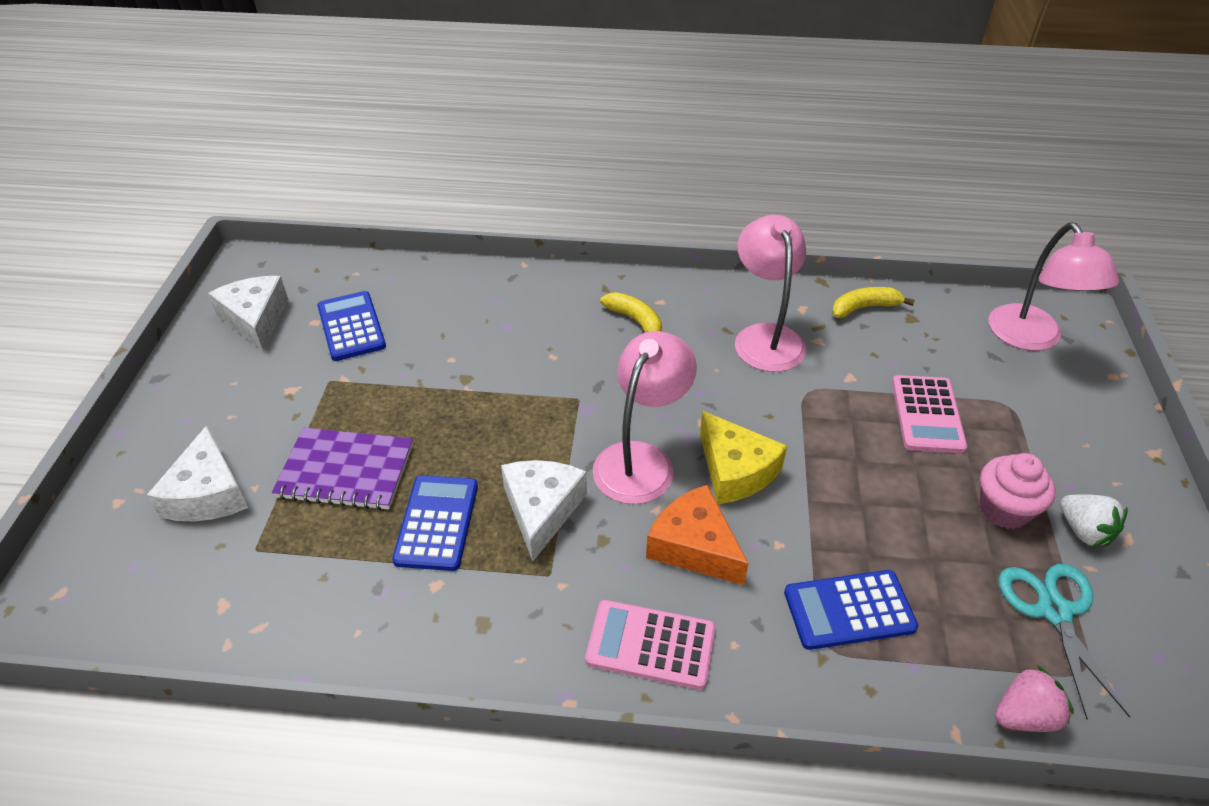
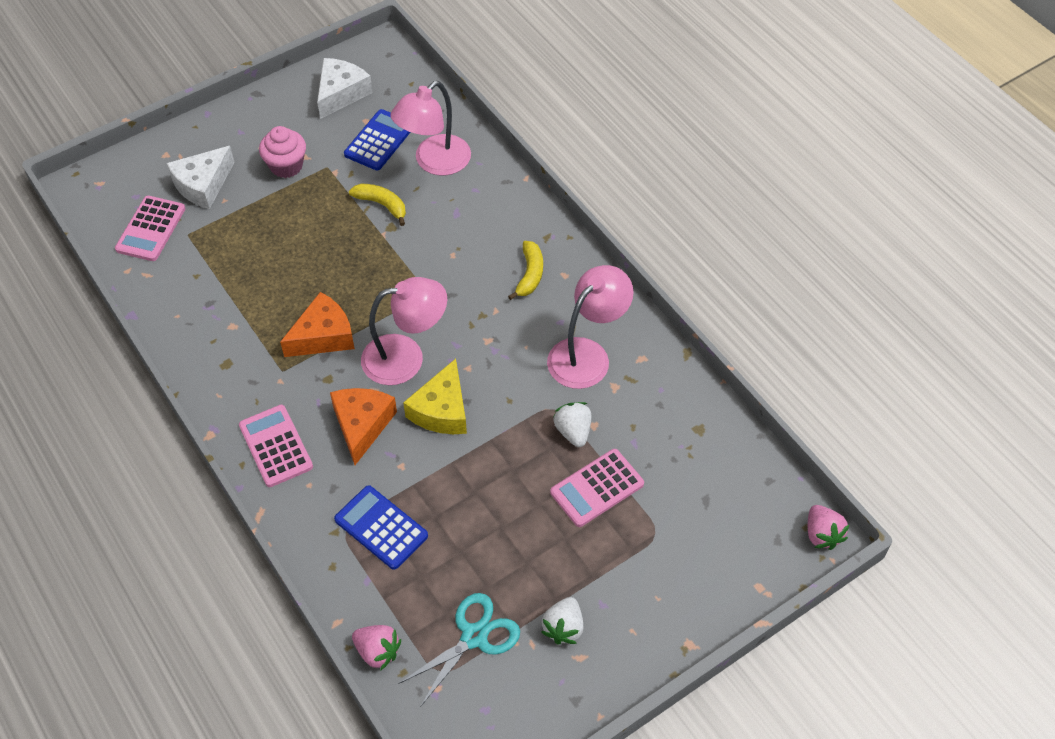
camera: 50 degrees right, 10 degrees up
purple notebook [272,428,413,510] -> none
blue calculator [392,475,478,571] -> none
white cheese [501,460,587,561] -> orange cheese [280,292,355,357]
yellow banana [832,287,915,318] -> yellow banana moved to [349,184,406,226]
pink cupcake [980,453,1056,529] -> pink cupcake moved to [259,126,306,178]
pink lamp [988,222,1120,351] -> pink lamp moved to [390,81,471,176]
none -> pink calculator [115,196,185,261]
none -> white strawberry [553,402,591,447]
none -> pink strawberry [808,505,849,550]

